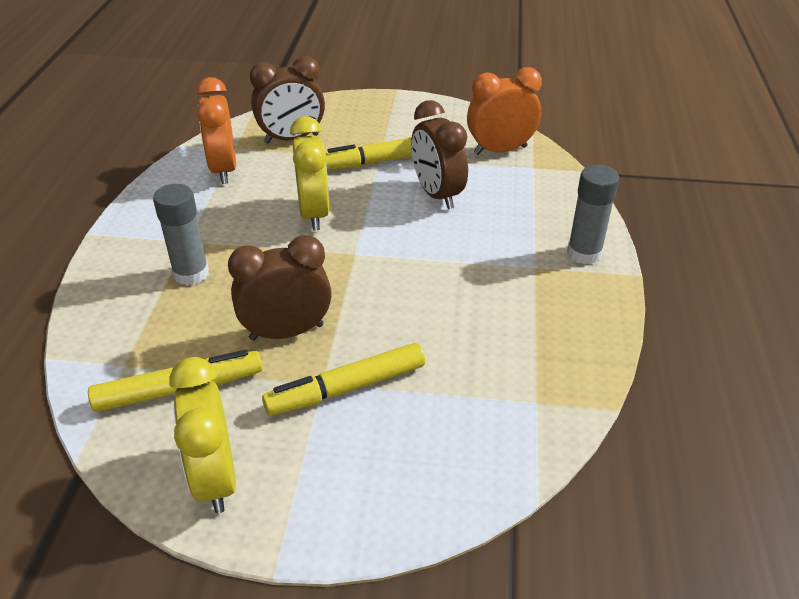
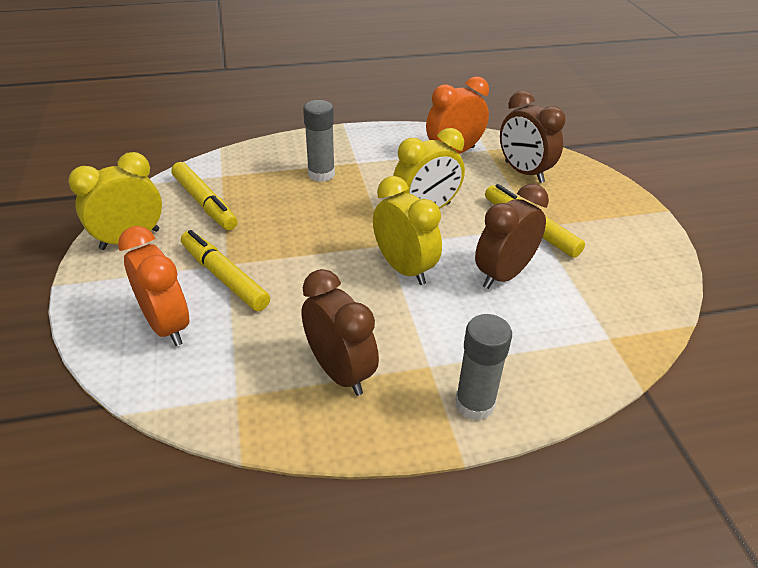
camera: 70 degrees right, 0 degrees up
brown clock [228,235,332,341] -> brown clock moved to [302,269,379,396]
orange clock [467,67,542,155] -> orange clock moved to [118,226,189,346]
none -> yellow clock [373,176,442,285]

